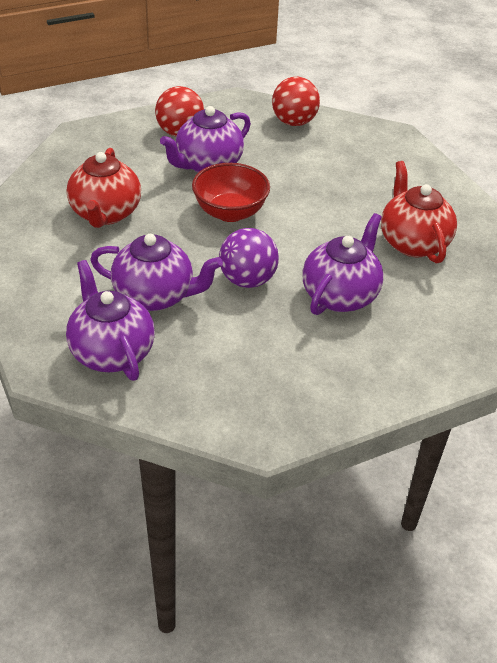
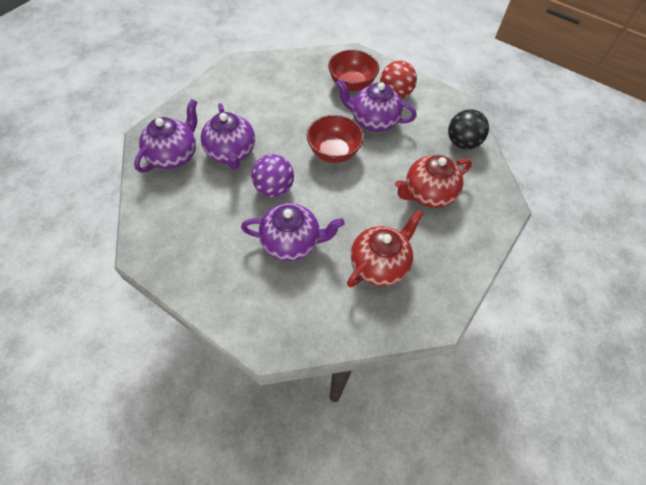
camera: 60 degrees right, 15 degrees up
red teapot [67,148,141,228] -> red teapot moved to [395,155,472,208]
red ball [272,77,320,126] -> black ball [448,109,489,149]
none -> red bowl [328,50,379,91]

